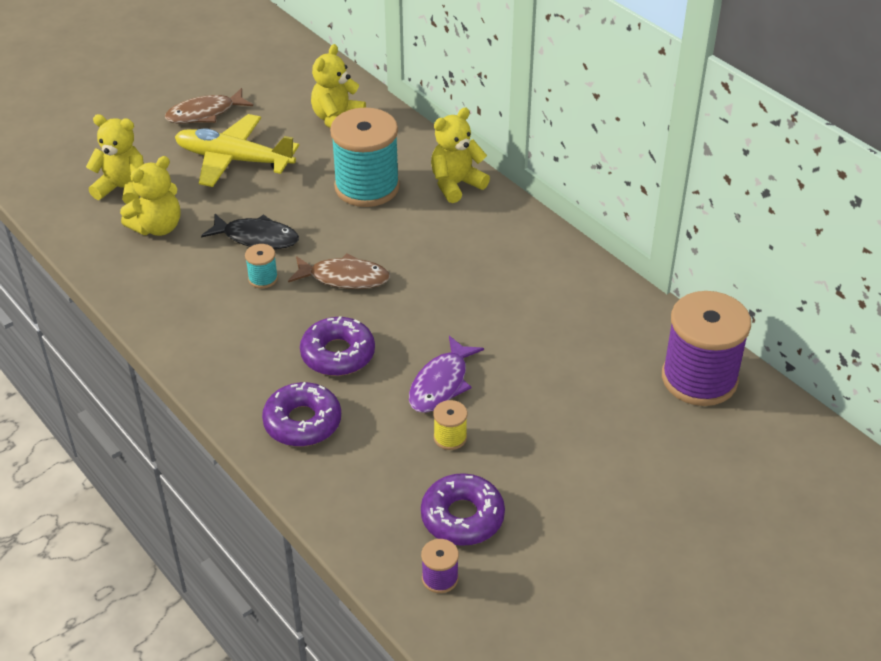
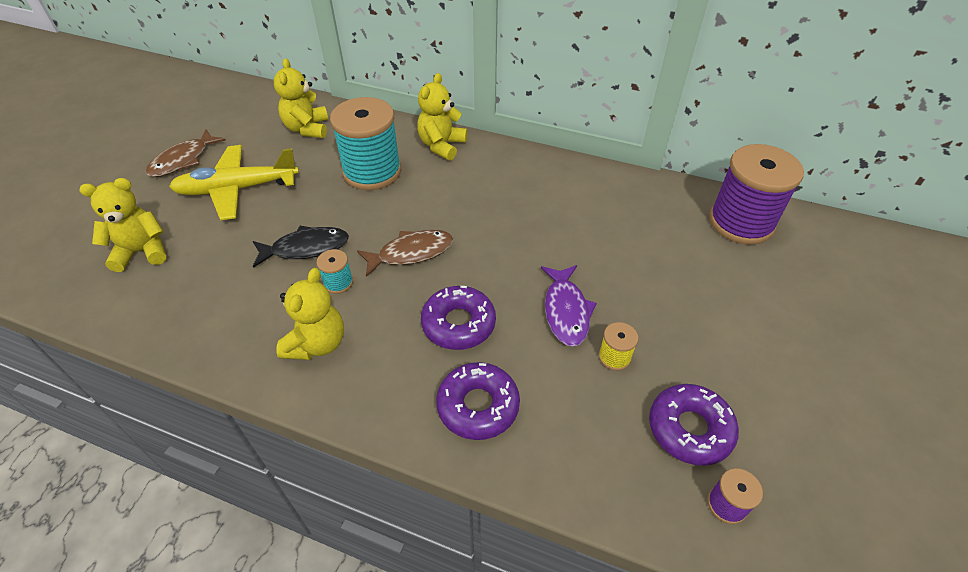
camera: 30 degrees left, 5 degrees up
yellow teddy bear [120,156,180,236] -> yellow teddy bear moved to [276,268,344,360]

